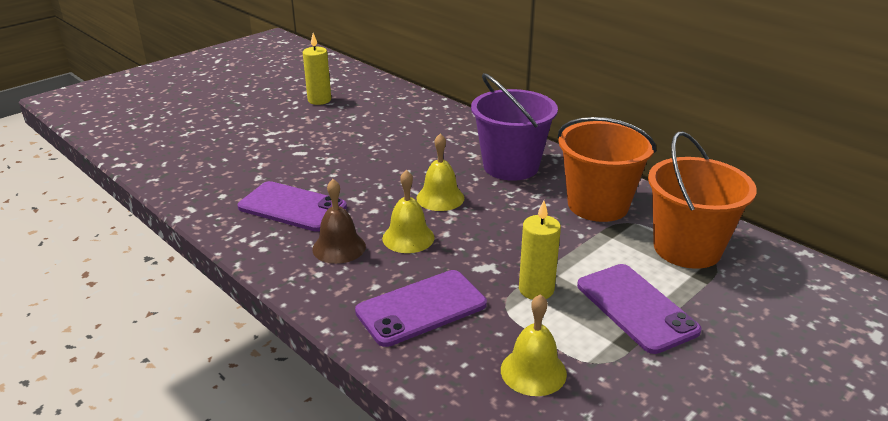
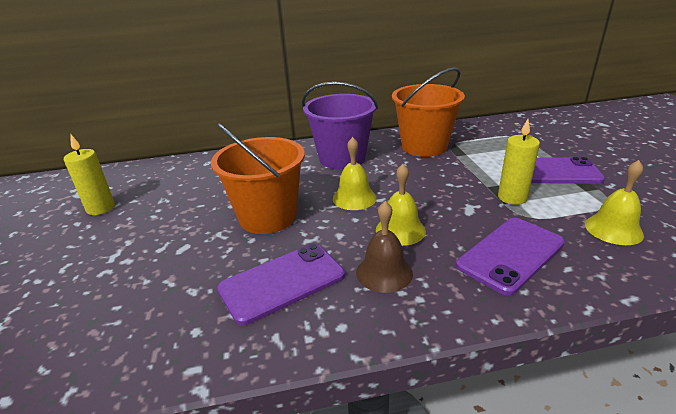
camera: 55 degrees left, 0 degrees up
purple phone [355,270,487,347] -> purple phone turned 45 degrees clockwise [456,218,565,296]
orange bucket [648,131,757,269] -> orange bucket moved to [211,123,305,234]

